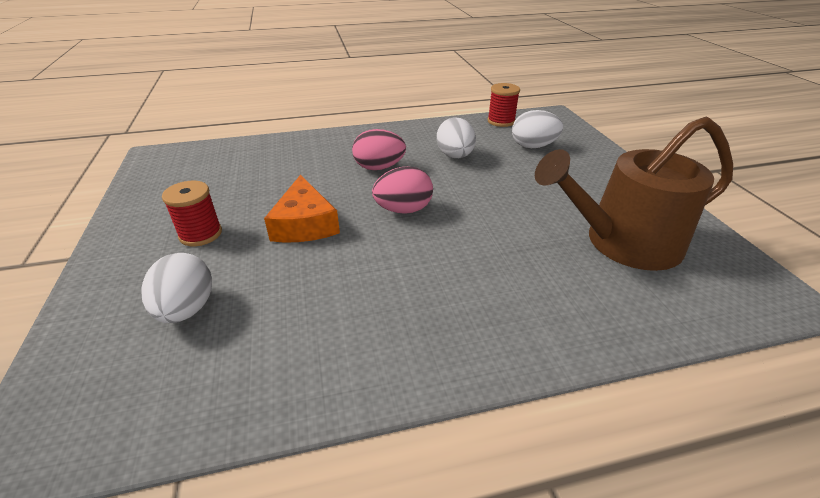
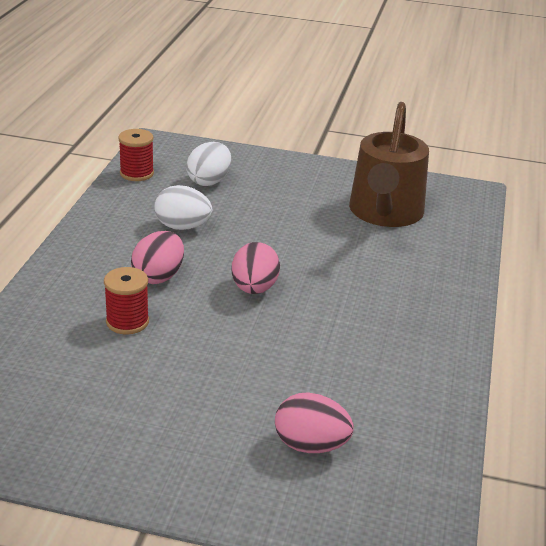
camera: 65 degrees left, 5 degrees down
white egg [141,253,212,323] -> pink egg [275,393,354,453]
red spool [162,181,222,246] -> red spool moved to [104,267,149,334]
orange cheese [264,175,340,243] -> none

